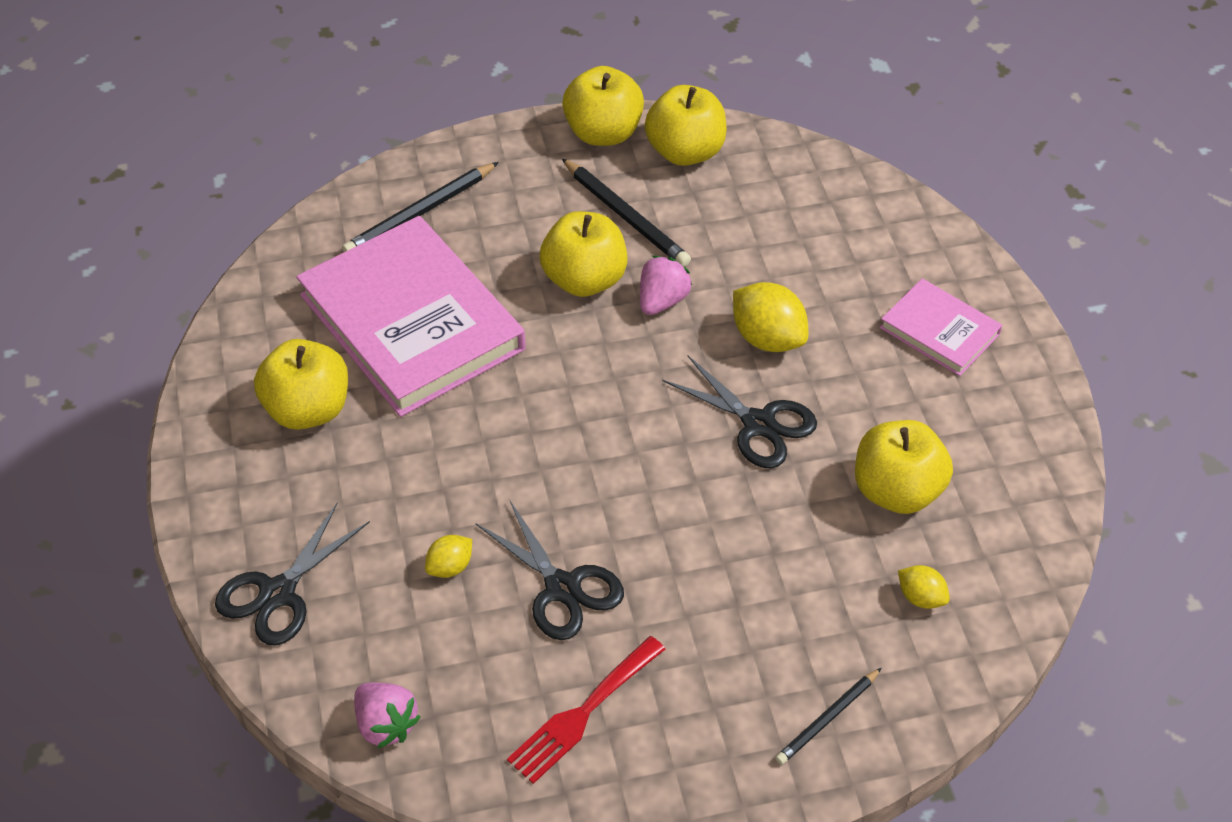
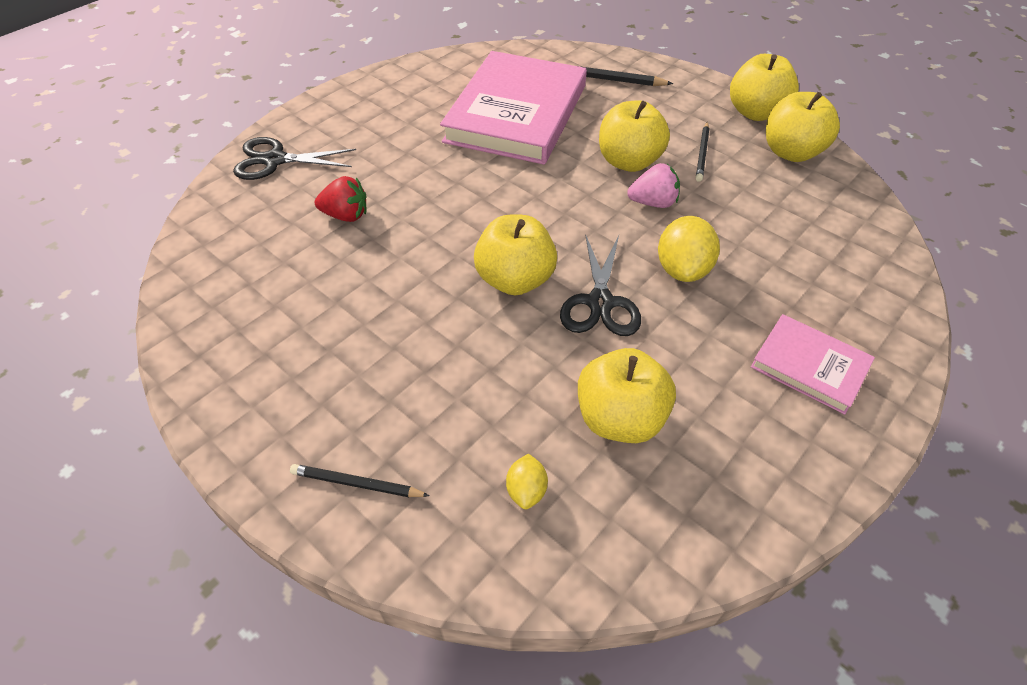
camera: 55 degrees right, 0 degrees up
yellow apple [254,339,348,430] -> yellow apple moved to [474,214,557,295]
pink strawberry [354,682,421,748] -> none
yellow lemon [425,535,472,578] -> red strawberry [315,176,367,222]
black scissors [475,501,624,640] -> none
red fork [507,636,665,784] -> none
black pencil [561,158,691,267] -> black pencil [696,122,710,182], size x0.63
pink book [880,278,1002,376] -> pink book turned 60 degrees counterclockwise [751,314,875,415]

